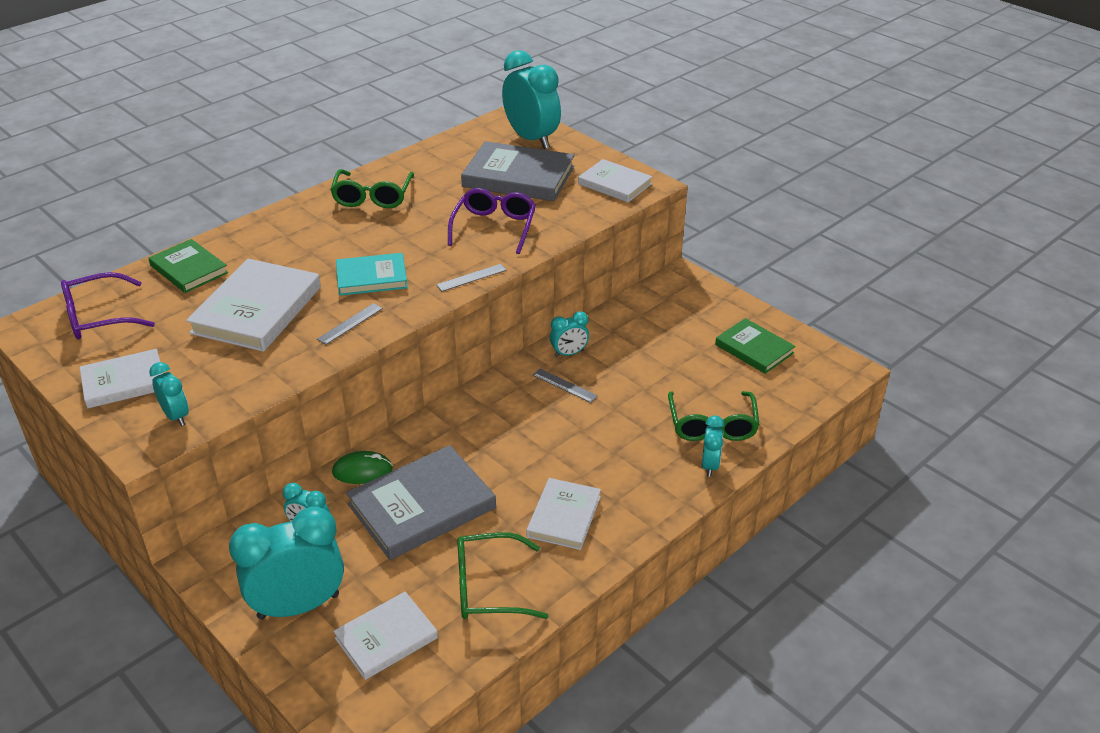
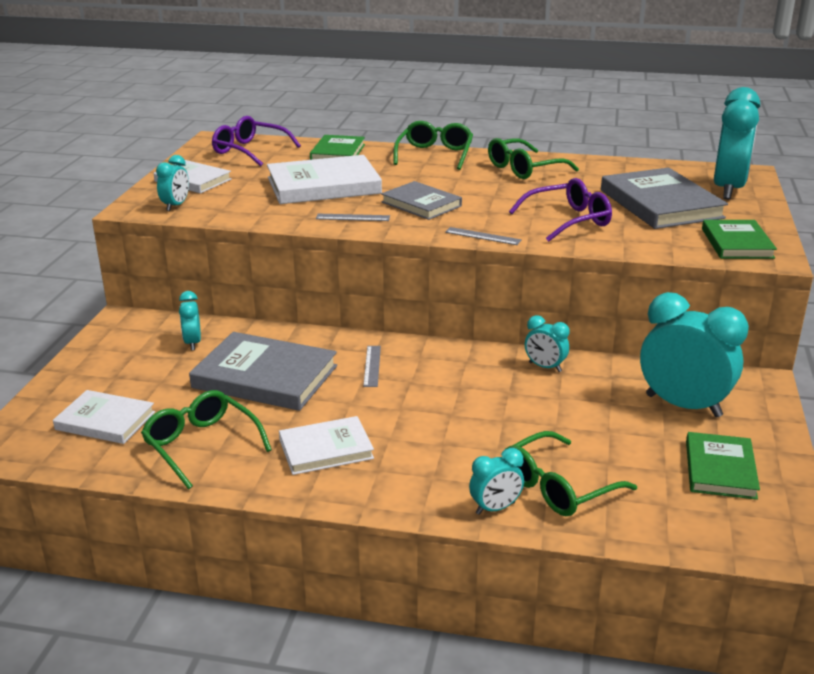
camera: 55 degrees right, 10 degrees down
turquoise clock [229,506,344,620] -> turquoise clock moved to [640,292,749,417]
green mouse [332,451,393,484] -> none
turquoise book [336,253,408,296] -> grey book [381,181,462,220]
grey ruler [533,369,598,403] -> grey ruler moved to [363,346,381,387]
white book [578,159,652,202] -> green book [702,220,777,259]
none -> green glasses [393,121,473,170]

